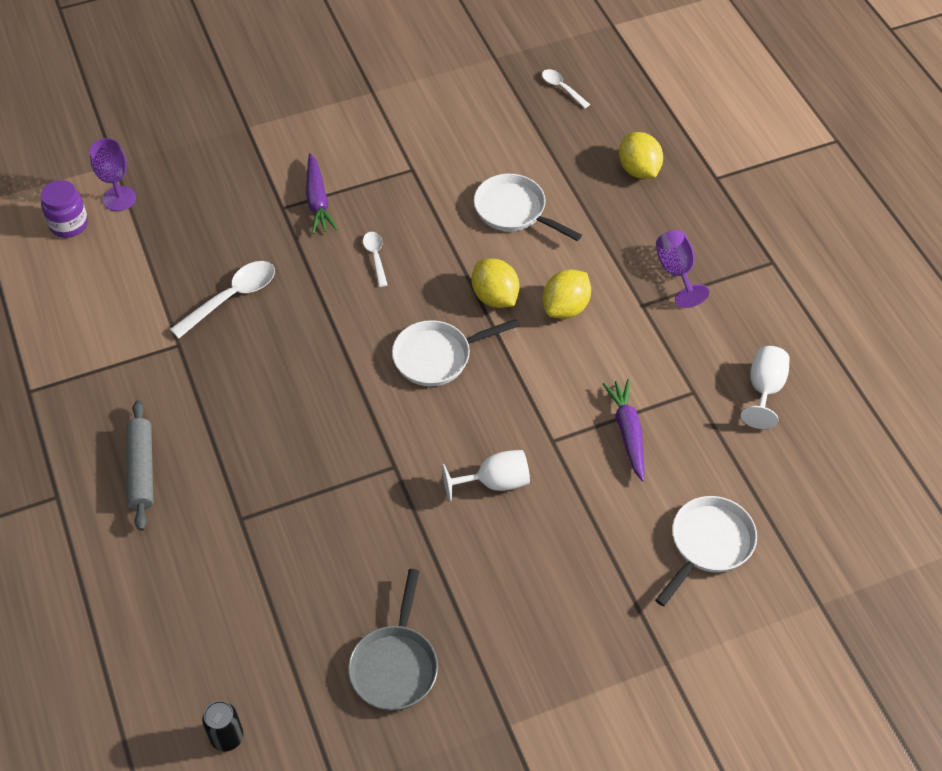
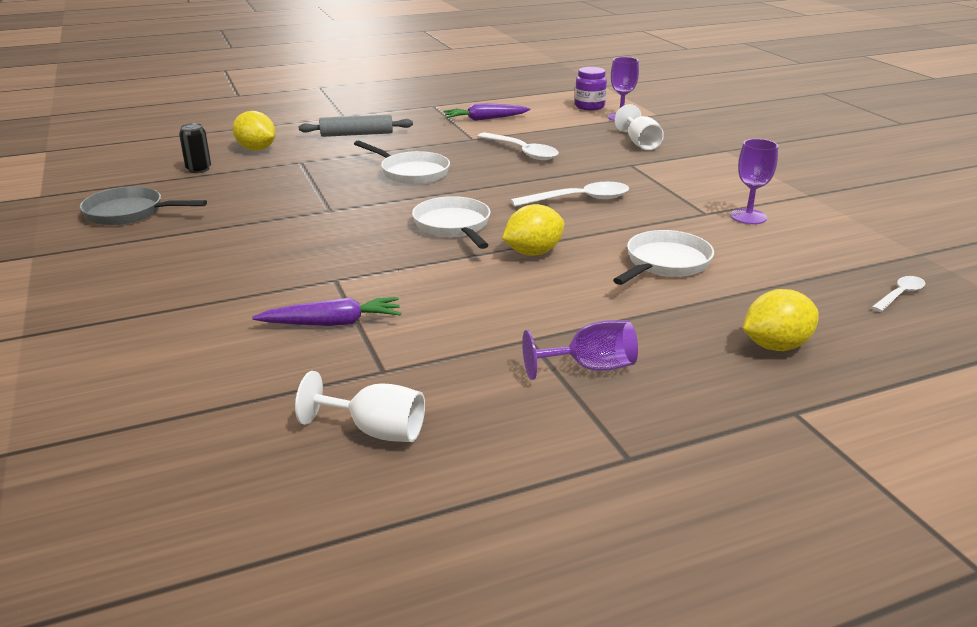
camera: 90 degrees right, 25 degrees down
black can [202,701,243,752] -> black can moved to [179,123,211,173]
purple carrot [306,153,338,234] -> purple carrot moved to [443,103,531,121]
white spoon [363,232,387,287] -> white spoon [511,182,629,207], size x1.74
white goblet [442,450,530,502] -> white goblet moved to [614,104,664,150]
yellow lemon [543,270,591,319] -> yellow lemon moved to [233,111,276,151]
white pan [655,496,757,606] -> white pan moved to [354,141,450,185]
none -> purple goblet [730,139,778,224]

